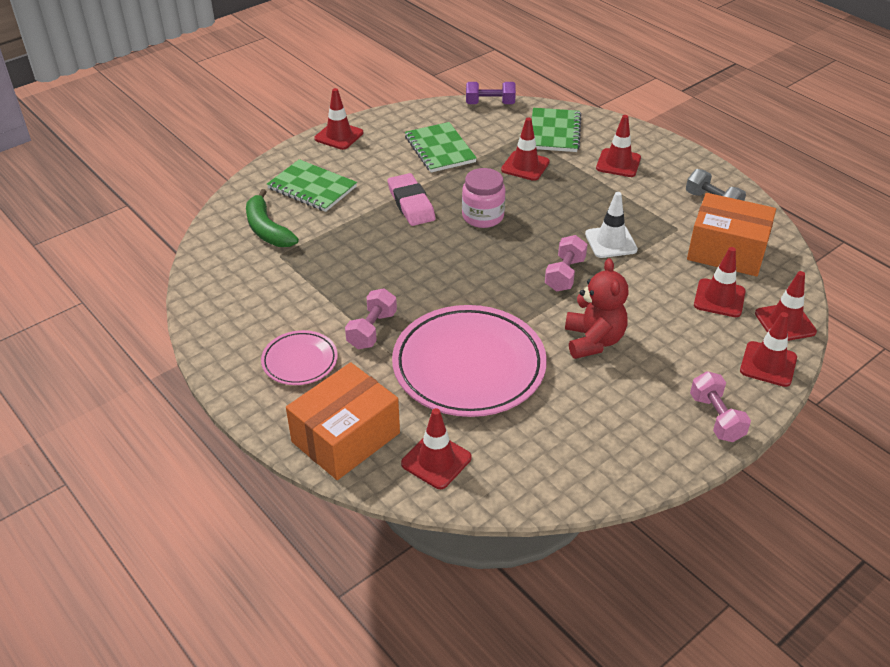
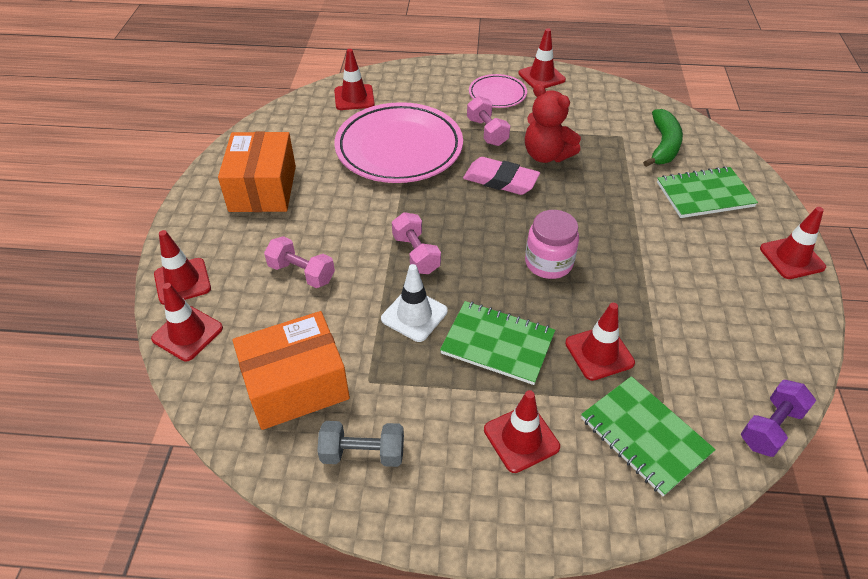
camera: 135 degrees right, 5 degrees up
green banana [246,189,299,247] -> green banana turned 90 degrees clockwise [643,109,683,167]
orange box [286,362,400,480] -> orange box moved to [218,132,296,212]
pink eraser [387,173,436,226] -> pink eraser moved to [463,157,540,195]
green notebook [405,122,477,172] -> green notebook moved to [440,301,555,385]
red teddy bear [565,258,629,359] -> red teddy bear moved to [525,84,581,163]
pink dumbbell [690,371,751,442] -> pink dumbbell moved to [264,236,335,288]
red traffic cone [694,247,746,317] -> red traffic cone moved to [518,28,566,88]

